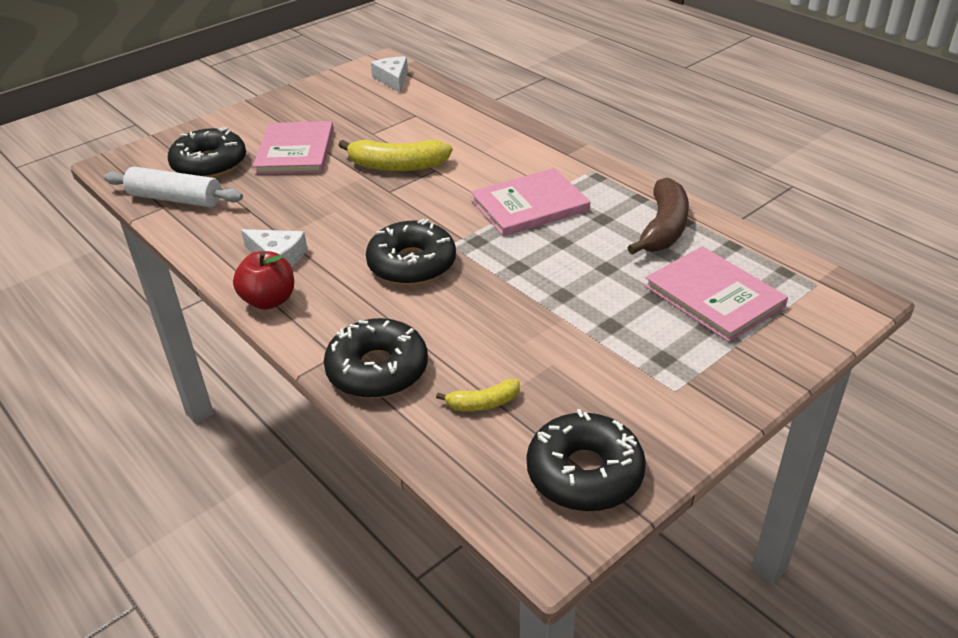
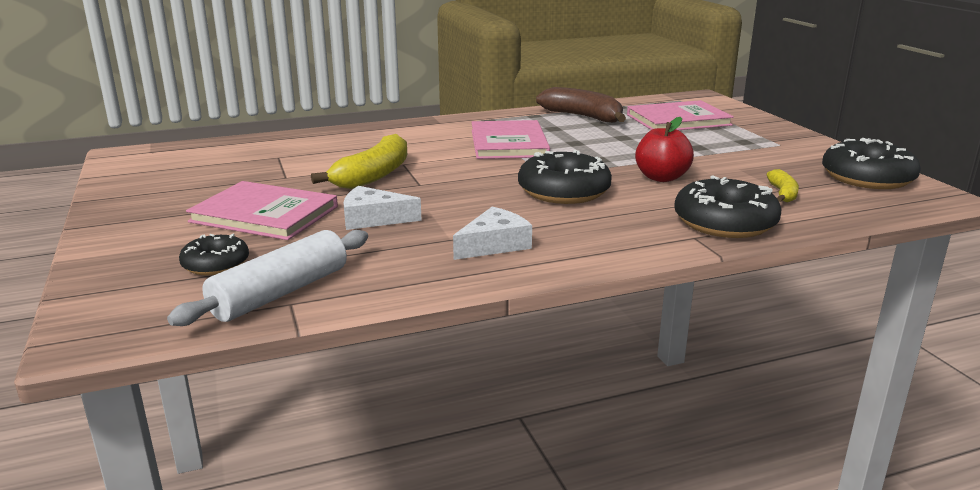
camera: 70 degrees left, 15 degrees down
black donut [168,127,246,178] -> black donut [179,234,249,275], size x0.58
red apple [233,251,294,310] -> red apple moved to [635,117,694,182]
white cheese [371,56,408,93] -> white cheese moved to [344,186,422,230]

